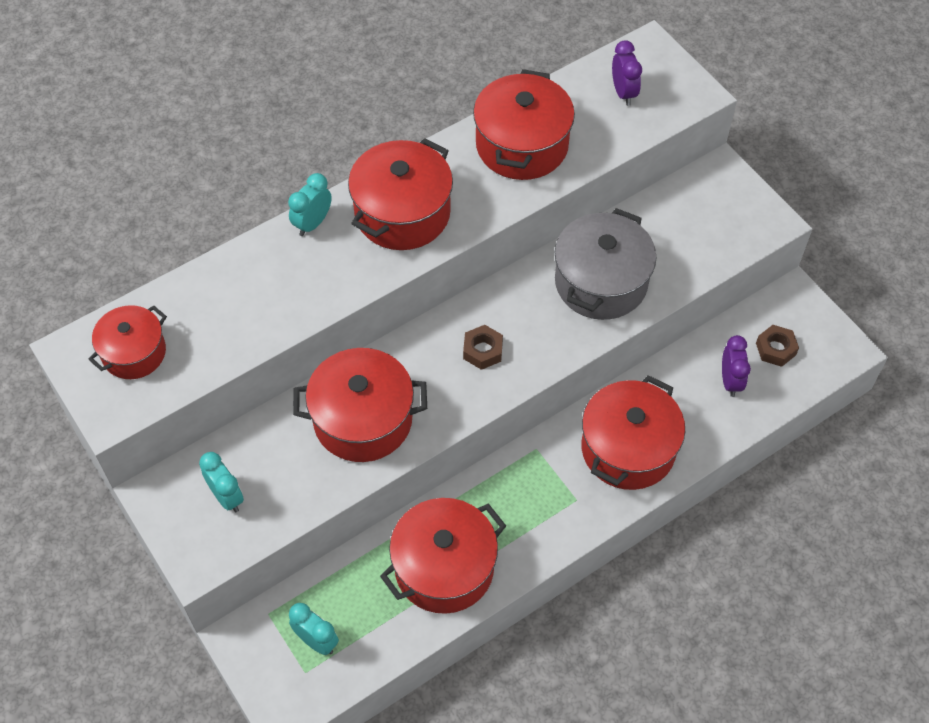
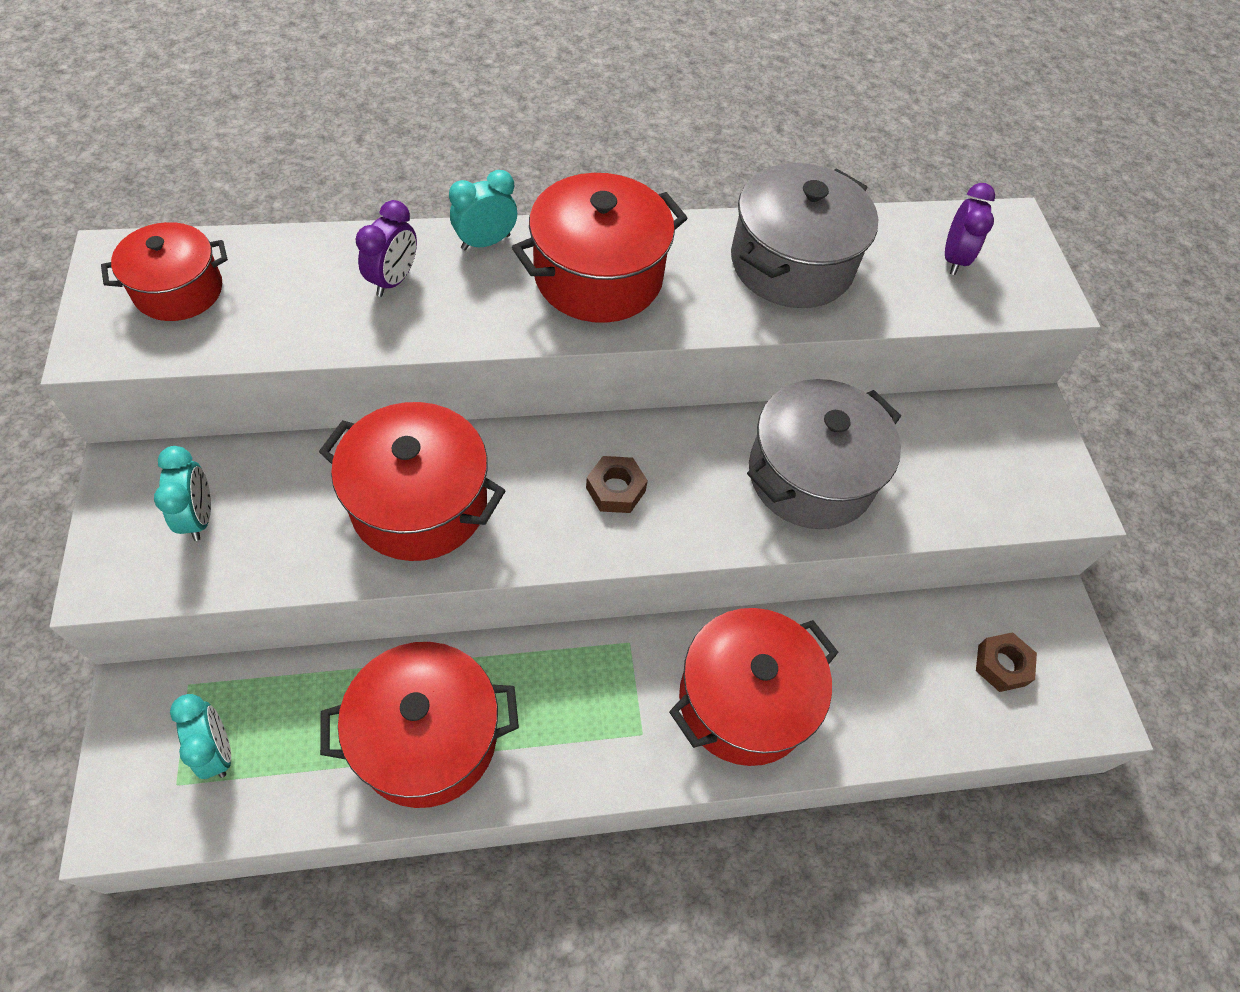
camera: 20 degrees right, 0 degrees up
red pot [473,69,575,180] -> grey pot [731,163,878,308]
purple clock [722,335,751,397] -> purple clock moved to [355,200,417,297]

